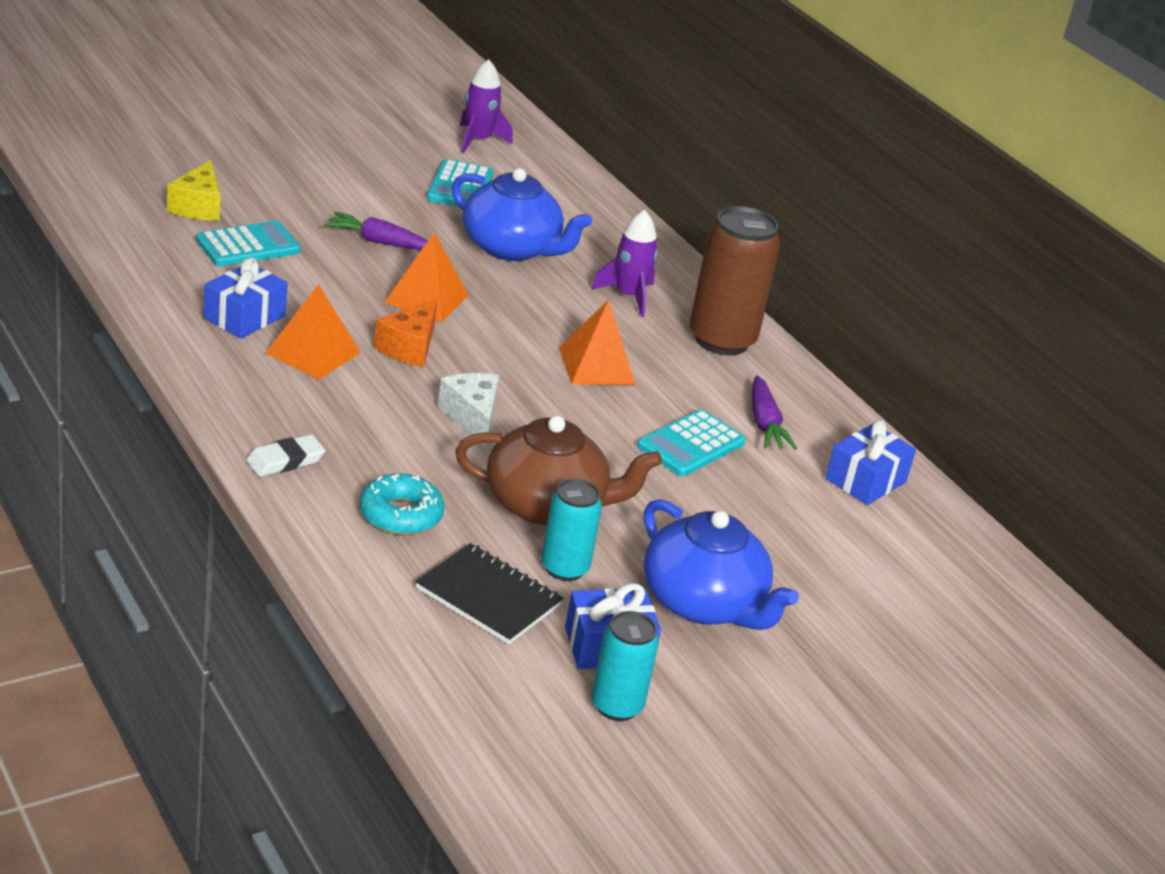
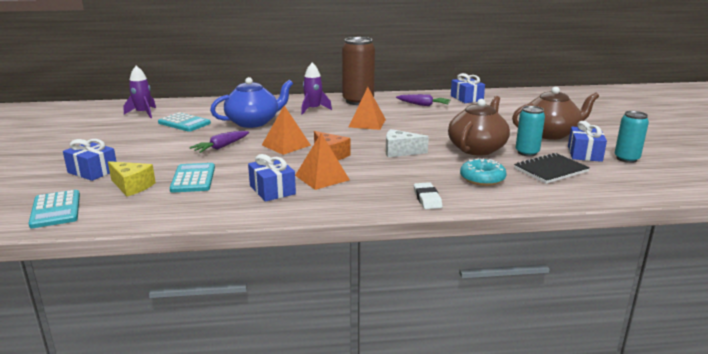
camera: 60 degrees left, 10 degrees down
turquoise calculator [637,409,746,476] -> turquoise calculator moved to [29,190,80,228]
blue teapot [644,499,799,630] -> brown teapot [512,86,599,140]
none -> blue gift [63,139,116,181]

